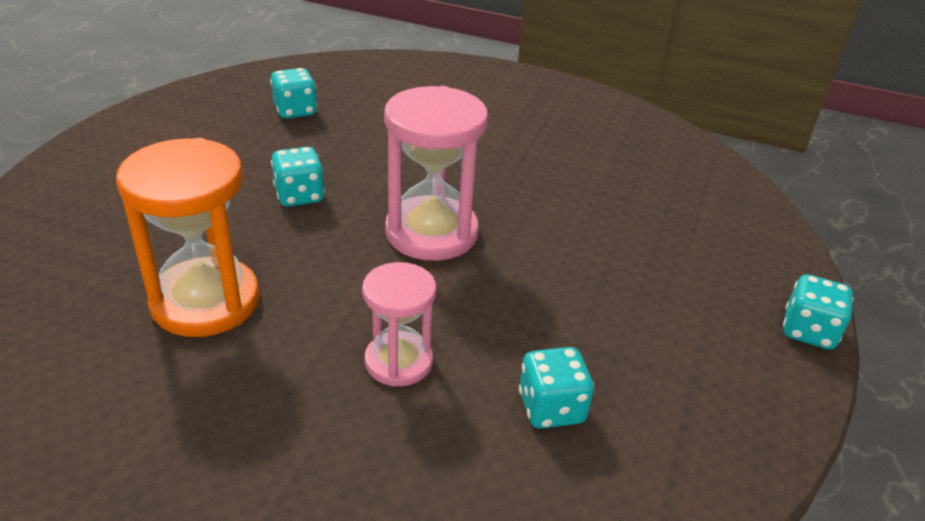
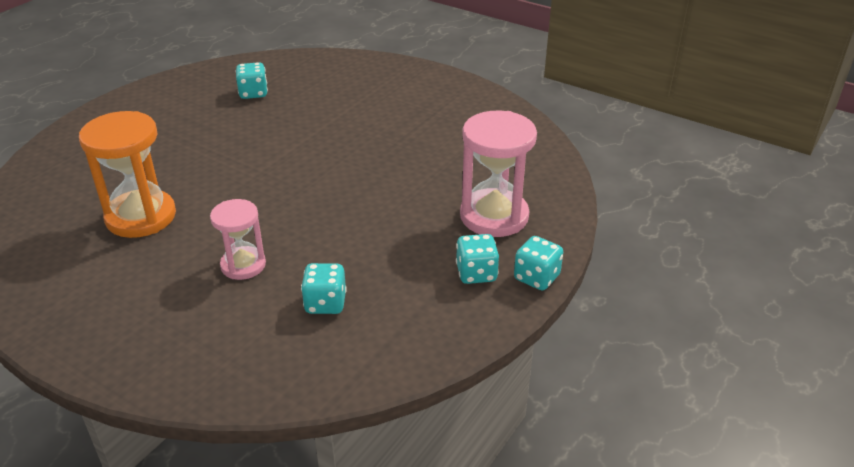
camera: 15 degrees right, 0 degrees up
turquoise dice [271,147,325,207] -> turquoise dice moved to [456,234,499,284]
pink hourglass [384,86,488,261] -> pink hourglass moved to [460,111,537,237]

